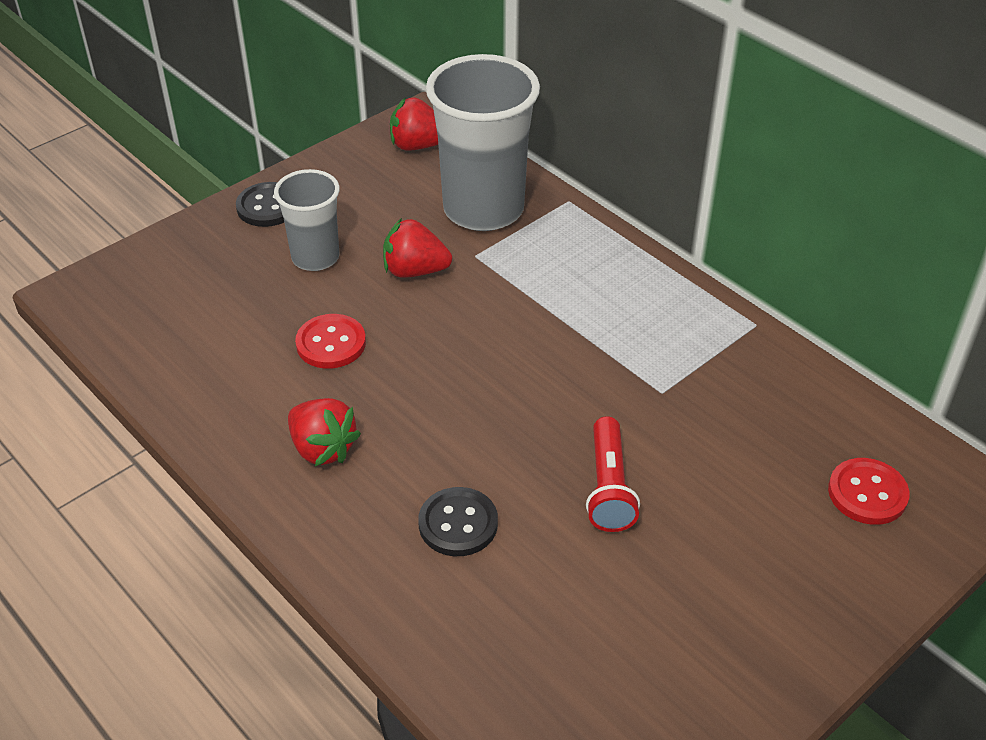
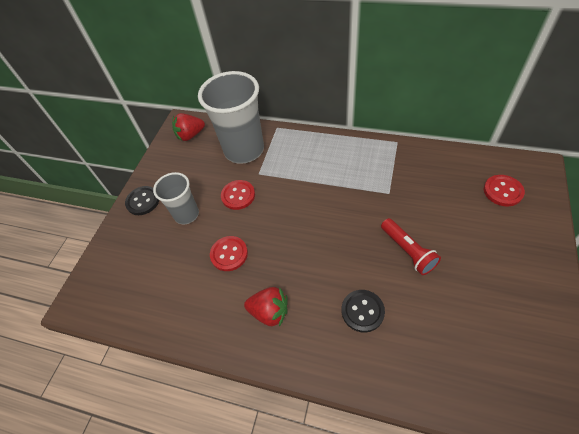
camera: 25 degrees left, 10 degrees up
red strawberry [383,218,452,278] -> red button [221,180,255,210]

